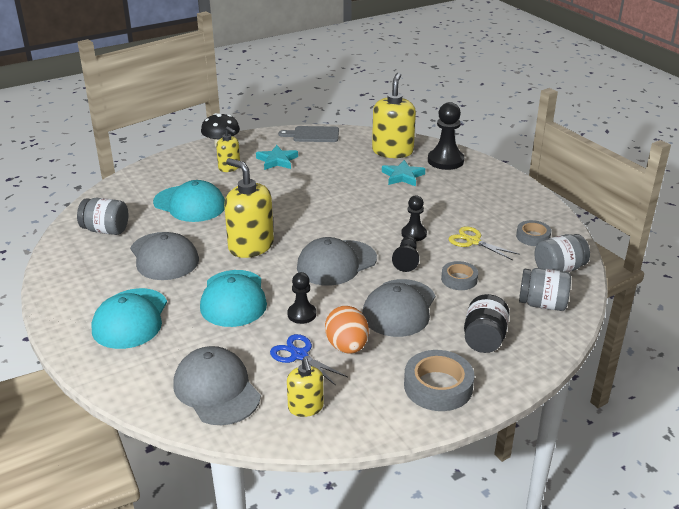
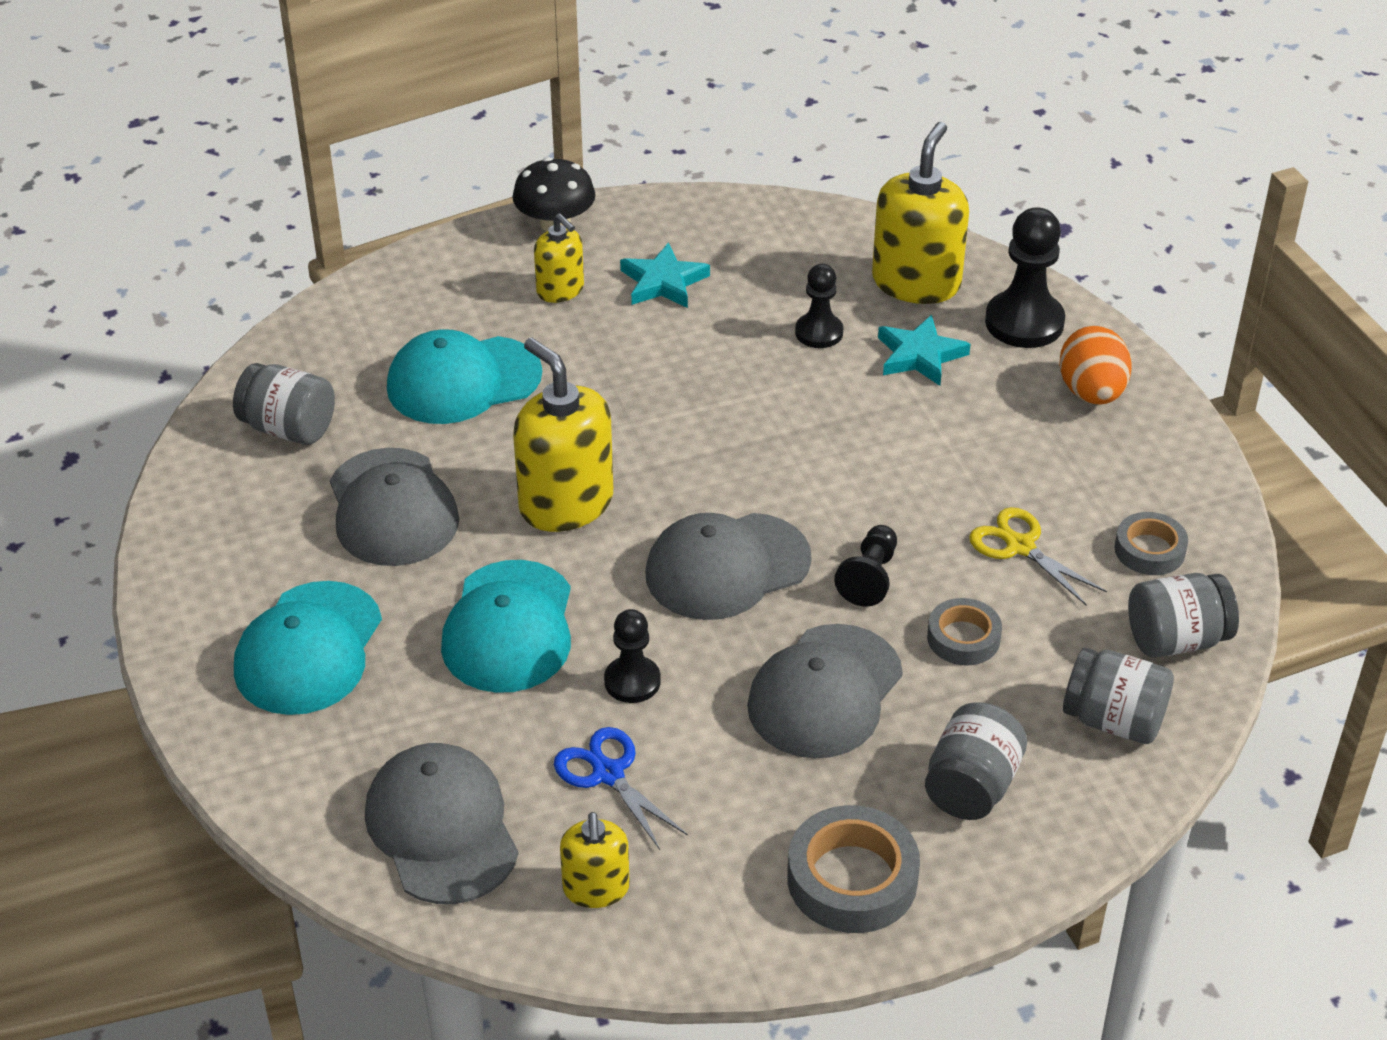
camera: 10 degrees right, 10 degrees up
turquoise cap [153,180,225,222] -> turquoise cap turned 120 degrees clockwise [387,329,542,424]
grey cutting board [278,126,339,142] -> none
orange egg [325,306,369,354] -> orange egg moved to [1059,326,1132,405]
black pawn [401,195,427,241] -> black pawn moved to [795,264,843,348]
black jar [464,294,510,353] -> grey jar [925,702,1027,820]

